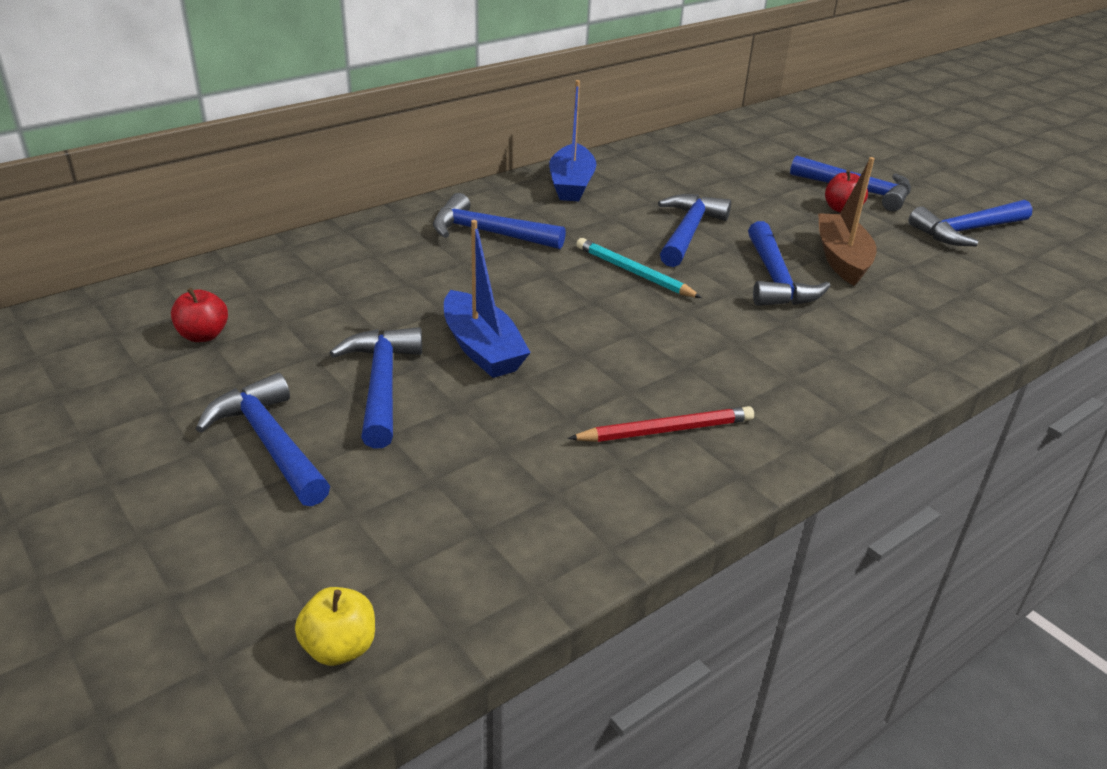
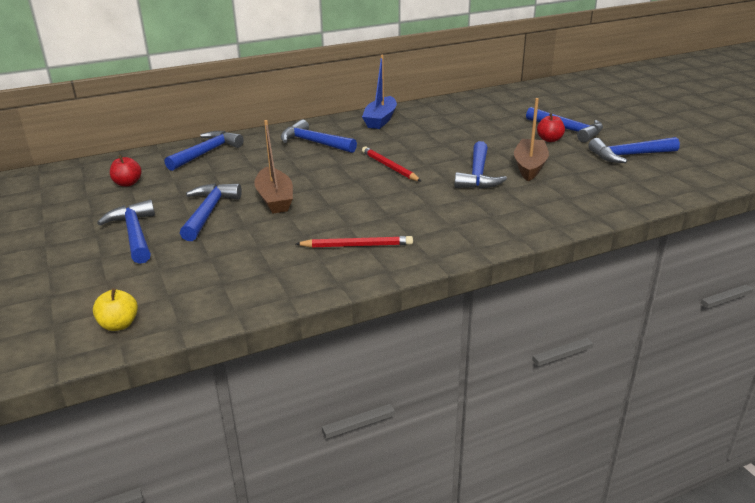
camera: 15 degrees right, 5 degrees down
blue boat [444,220,531,378] -> brown boat [254,120,293,214]
turquoise pencil [576,238,702,298] -> red pencil [362,147,421,181]
blue hammer [658,194,731,267] -> blue hammer moved to [165,131,244,171]

